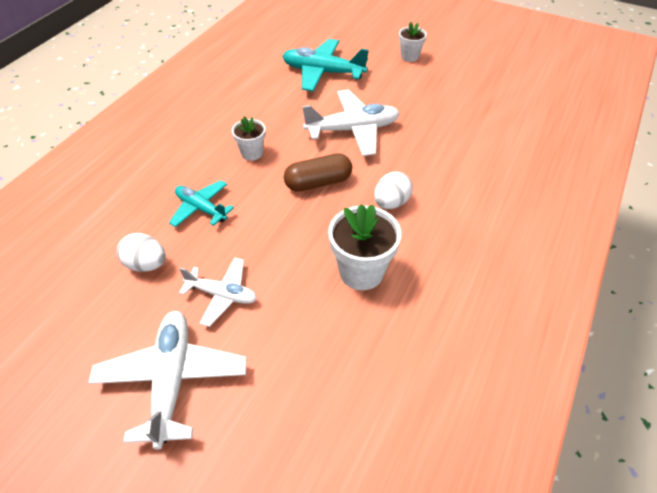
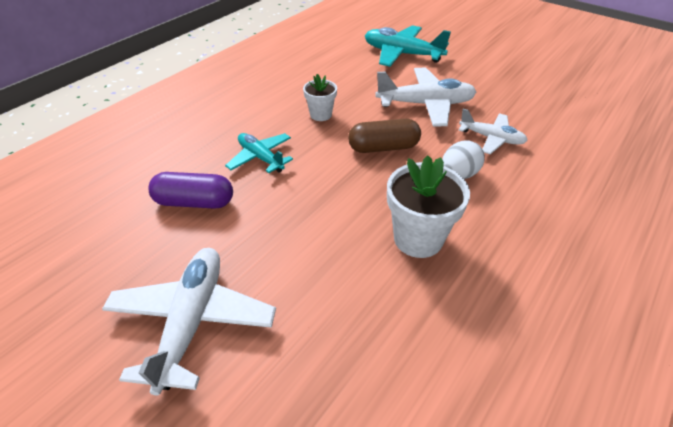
camera: 10 degrees right, 5 degrees down
white egg [117,233,166,272] -> purple capsule [148,172,233,209]
white plane [179,257,257,327] -> white plane moved to [459,109,528,154]
white flower pot [399,22,427,62] -> none

